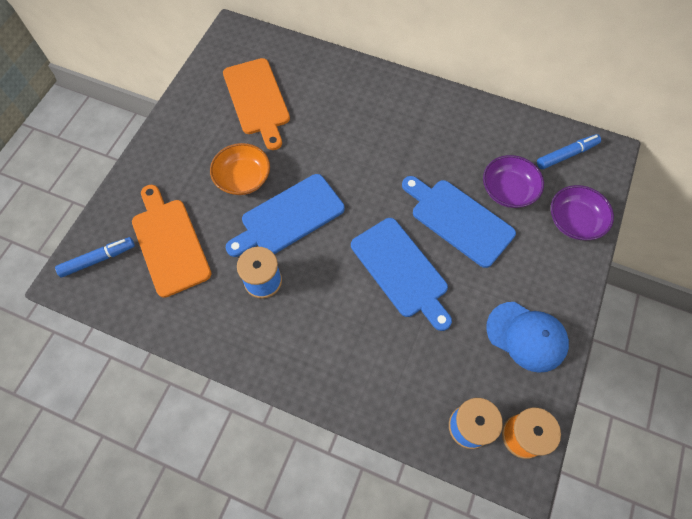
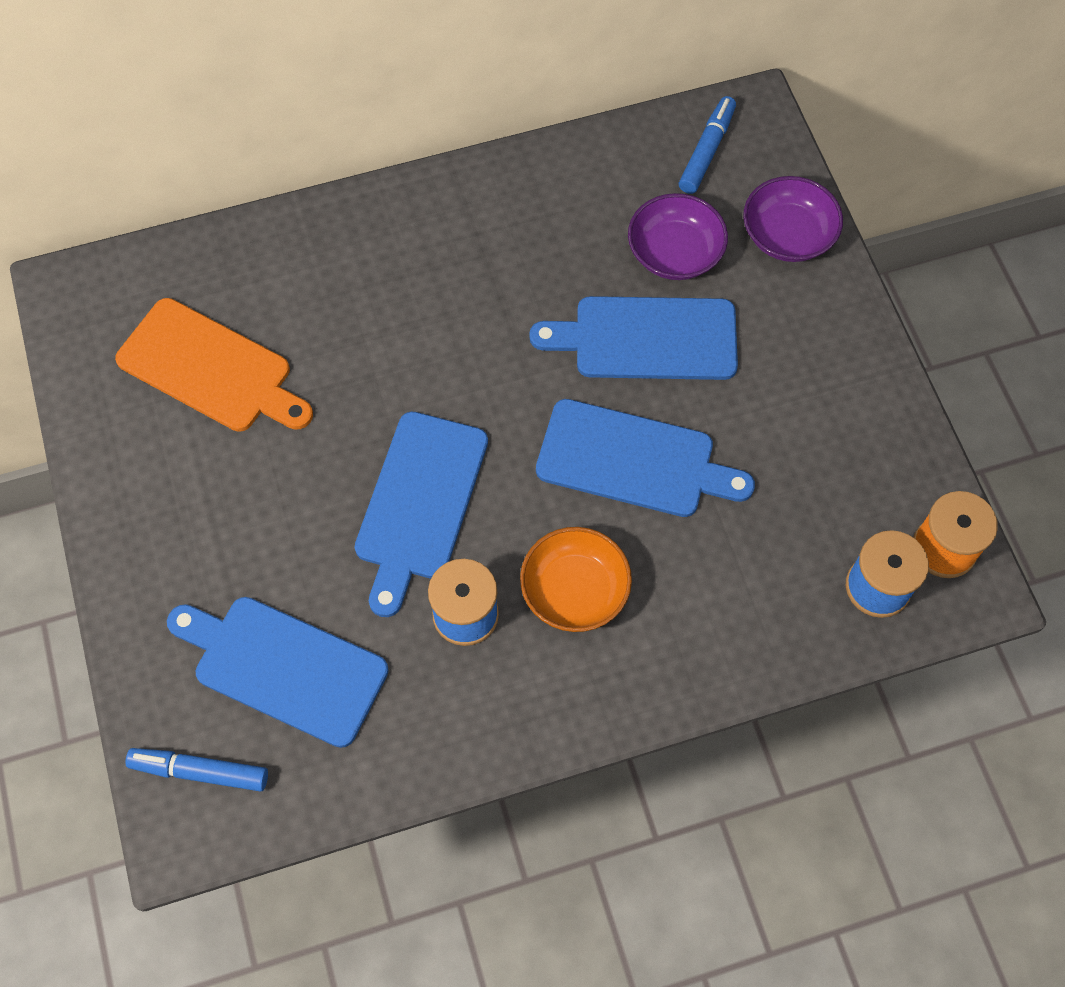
camera: 40 degrees left, 0 degrees up
blue marker [55,237,135,278] -> blue marker turned 105 degrees counterclockwise [125,748,268,791]
orange cutting board [132,185,211,298] -> blue cutting board [167,597,389,748]
orange bowl [210,143,270,195] -> orange bowl moved to [520,527,632,632]
blue cap [486,302,569,373] -> none

